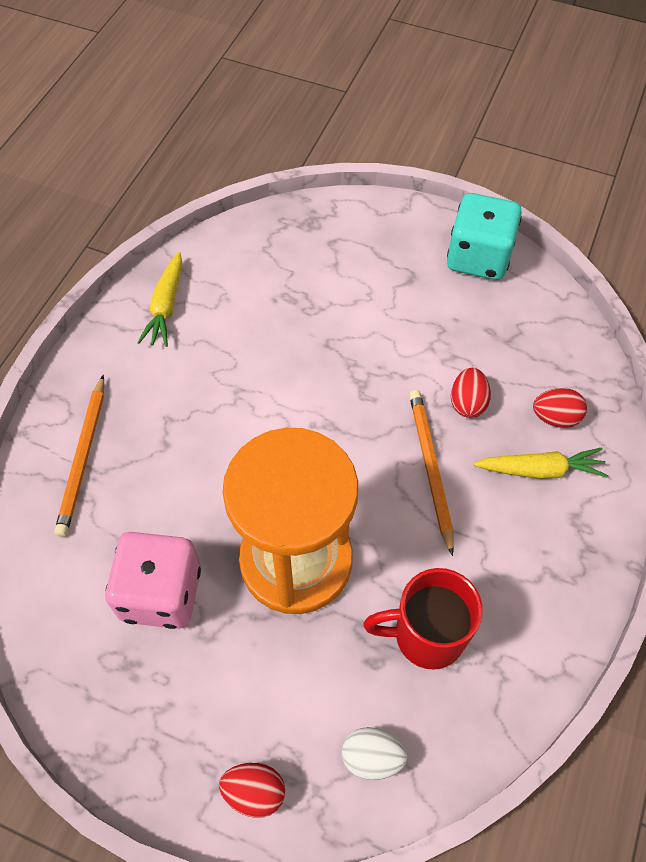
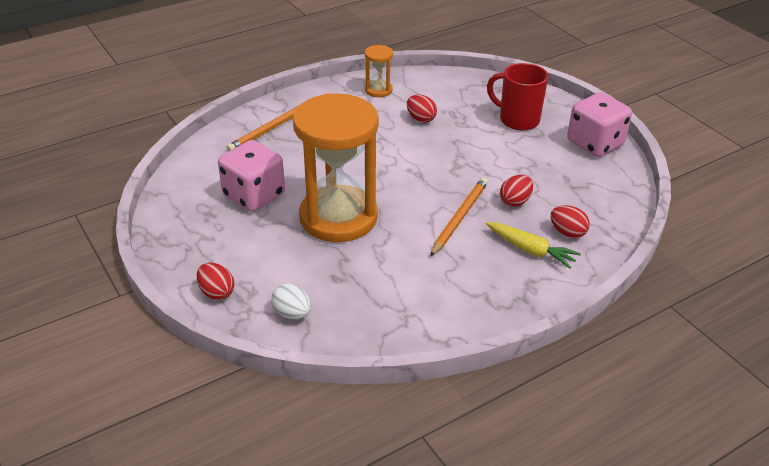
camera: 35 degrees right, 20 degrees down
yellow carrot [137,252,182,347] -> orange hourglass [365,45,393,97]
red mug [363,568,483,670] -> red mug moved to [487,63,549,130]
turquoise dice [447,193,522,280] -> pink dice [567,92,632,157]
none -> red egg [407,95,437,123]

